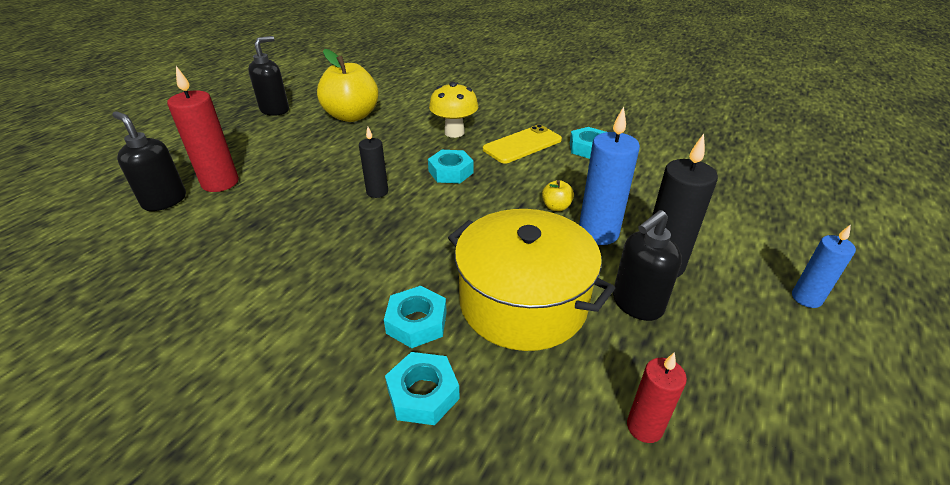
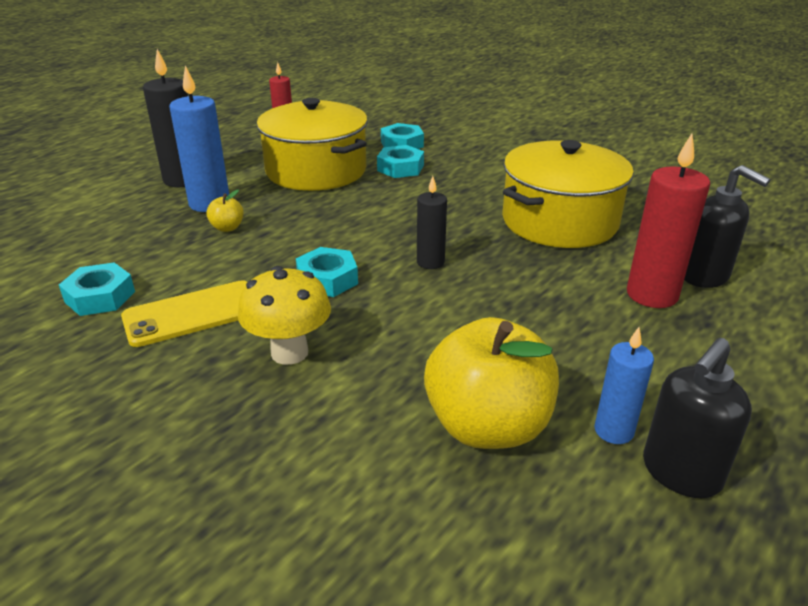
camera: 170 degrees left, 5 degrees down
black soap dispenser [613,210,682,321] -> none
blue candle [792,224,856,308] -> blue candle moved to [594,327,654,444]
none -> yellow pot [502,140,634,248]

